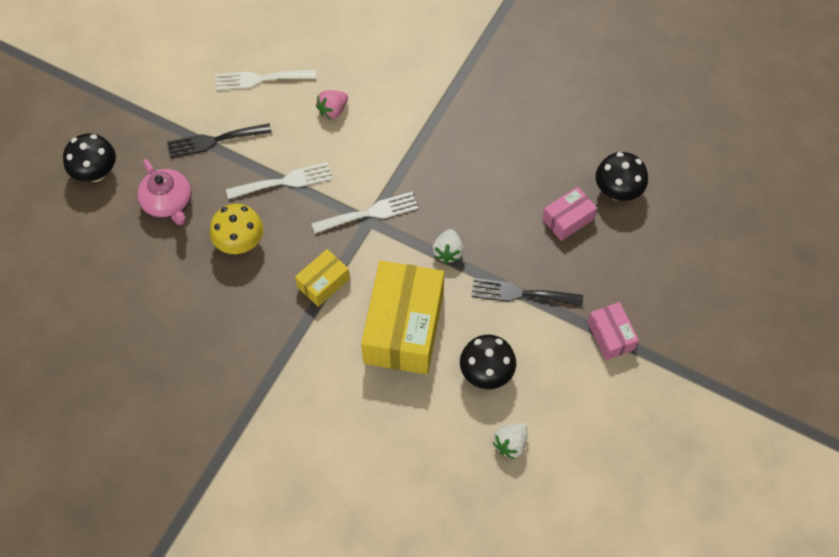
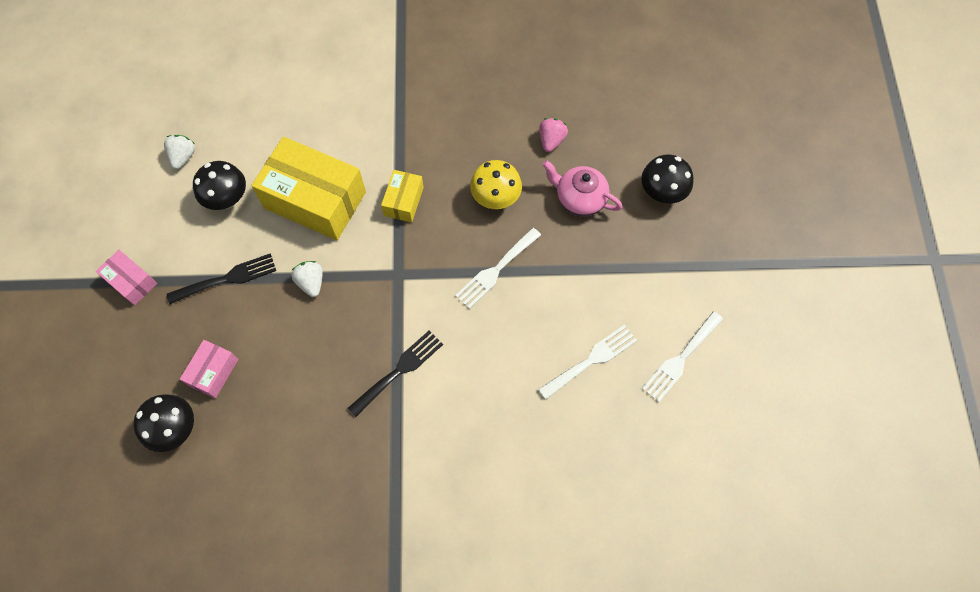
camera: 150 degrees right, 5 degrees up
black fork [167,123,272,158] -> black fork moved to [348,330,443,417]
white fork [311,192,418,233] -> white fork moved to [642,311,723,402]
pink strawberry [316,90,348,120] -> pink strawberry moved to [539,118,568,152]
yellow box [361,261,444,374] -> yellow box turned 45 degrees counterclockwise [251,137,366,240]

